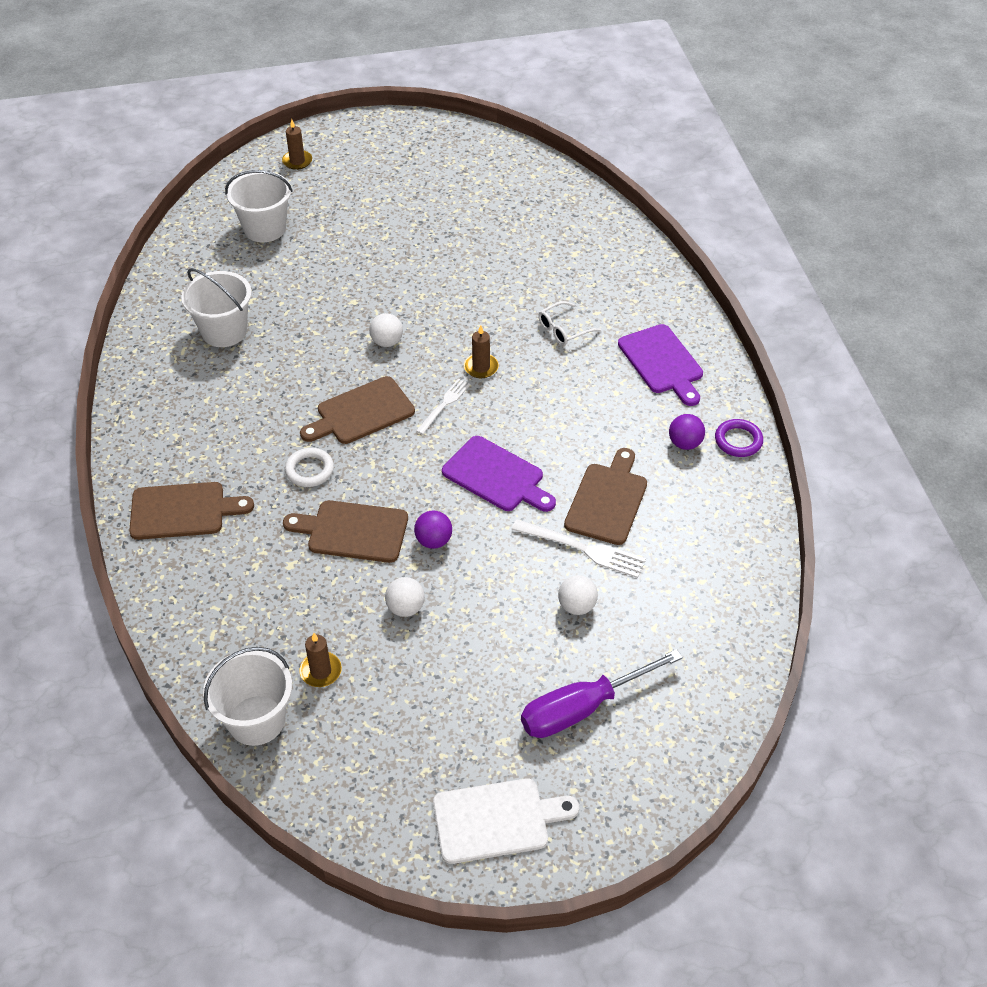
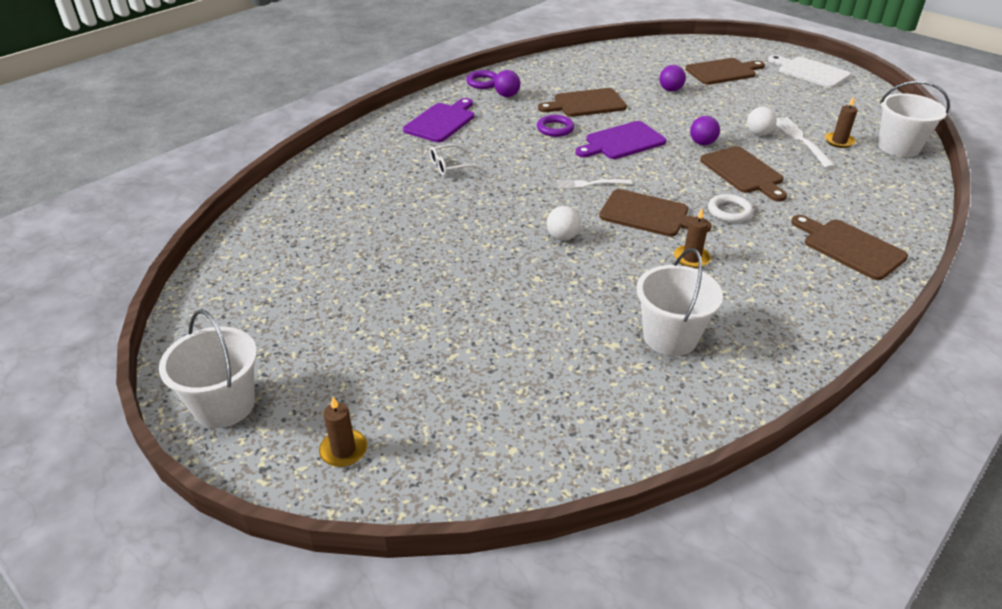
camera: 125 degrees left, 10 degrees down
white bucket [225,170,292,242] -> white bucket moved to [159,309,257,428]
purple cutting board [442,436,556,512] -> purple cutting board turned 120 degrees counterclockwise [575,121,666,159]
brown candle [464,325,499,378] -> brown candle moved to [674,208,711,268]
white fork [511,519,646,578] -> white fork moved to [776,117,836,169]
purple screwdriver [521,649,683,738] -> brown cutting board [685,58,765,85]
white glasses [538,301,601,345] -> white glasses turned 135 degrees clockwise [430,144,483,176]
white ball [558,575,598,615] -> purple ball [659,65,686,92]
none -> purple ring [537,115,574,137]

